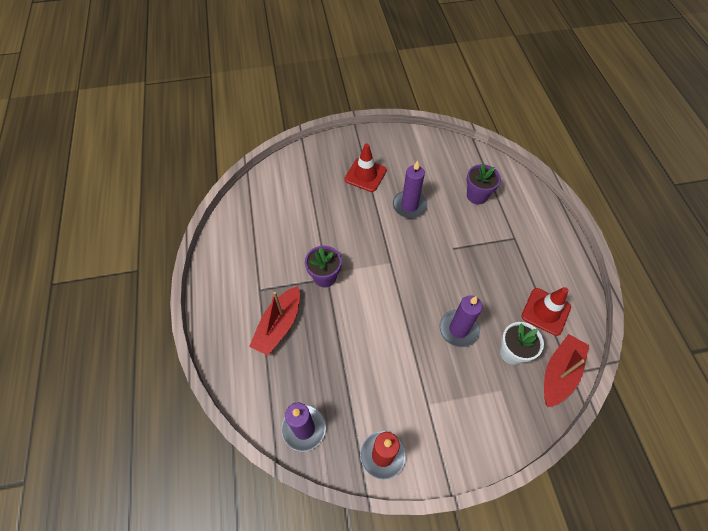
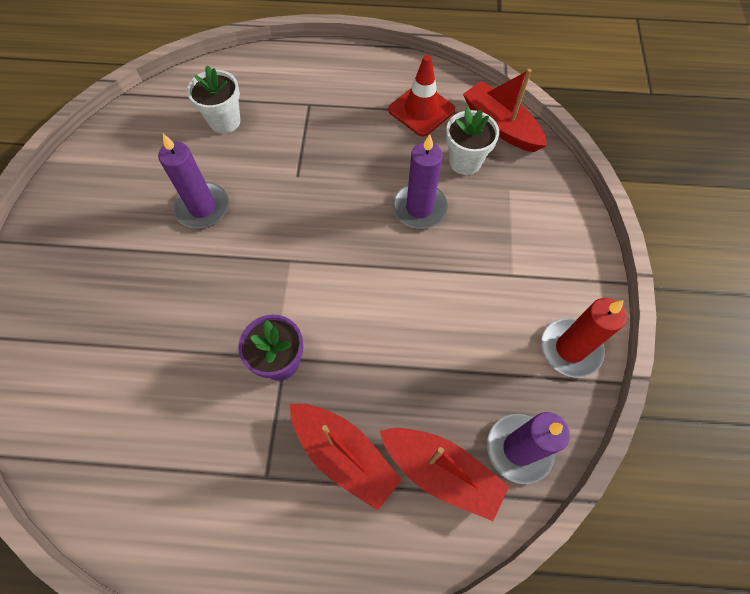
camera: 75 degrees left, 5 degrees up
red traffic cone [345,144,387,192] -> none
purple flower pot [466,164,501,204] -> white flower pot [187,65,240,134]
none -> red boat [380,428,509,521]

